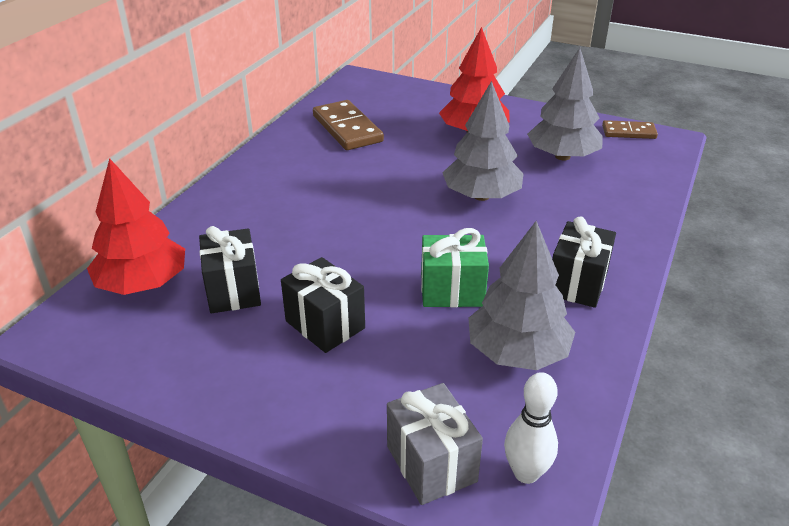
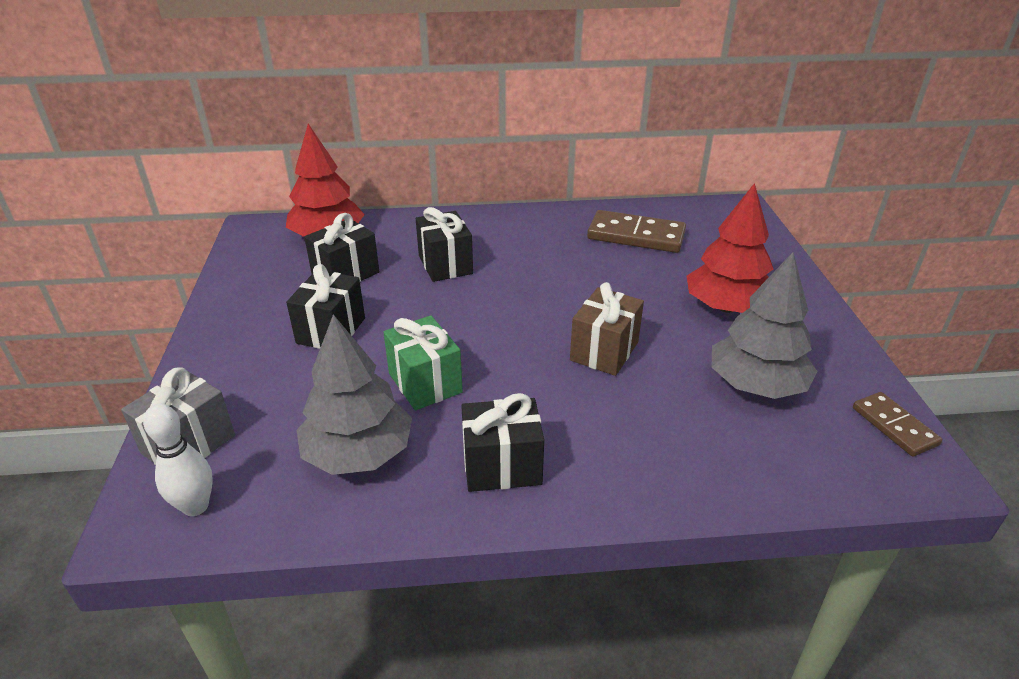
camera: 60 degrees right, 0 degrees up
brown domino [313,100,384,150] -> brown domino turned 75 degrees clockwise [587,210,686,253]
grey tree [442,81,523,201] -> brown gift [570,282,644,376]
none -> black gift [416,207,473,282]

